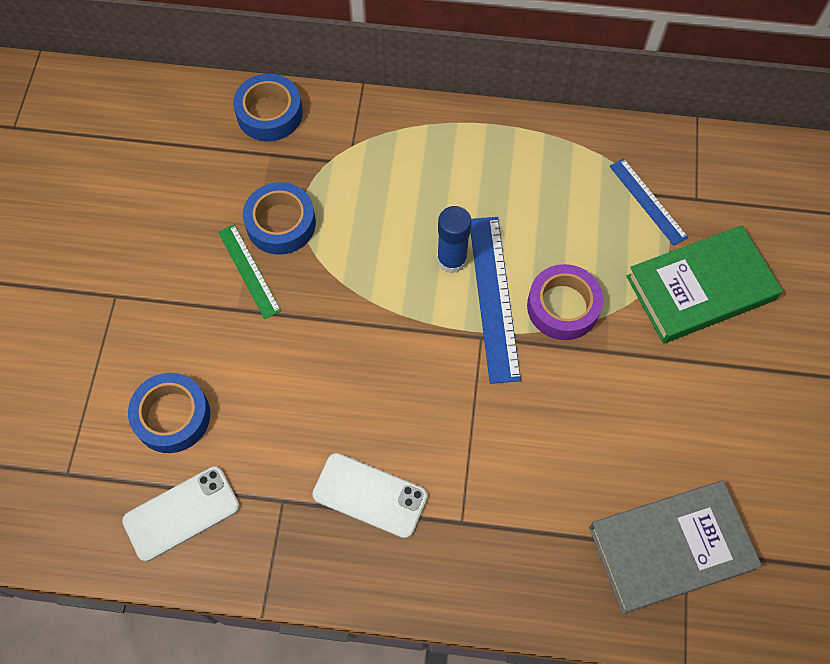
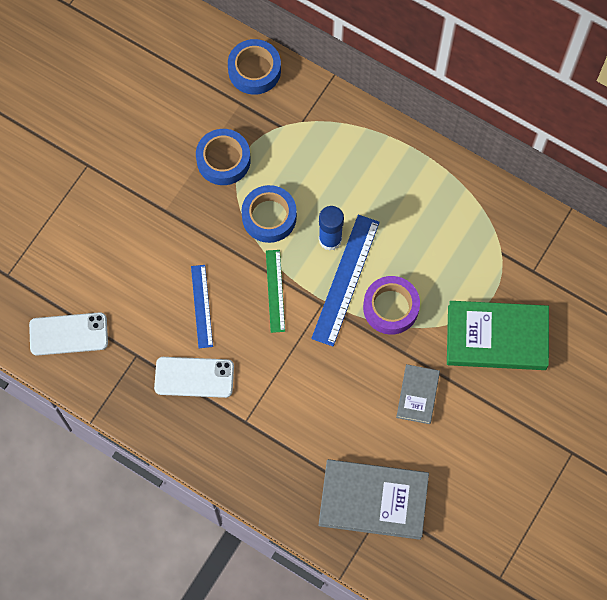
camera: 25 degrees right, 5 degrees up
blue tape [128,373,210,453] -> blue tape moved to [241,185,297,243]
green ruler [218,225,281,319] -> green ruler moved to [266,250,285,333]
white phone [312,453,428,538] -> white phone turned 45 degrees counterclockwise [154,357,234,398]
blue ruler [610,158,688,246] -> blue ruler moved to [191,265,213,348]
none -> grey book [396,364,440,424]

